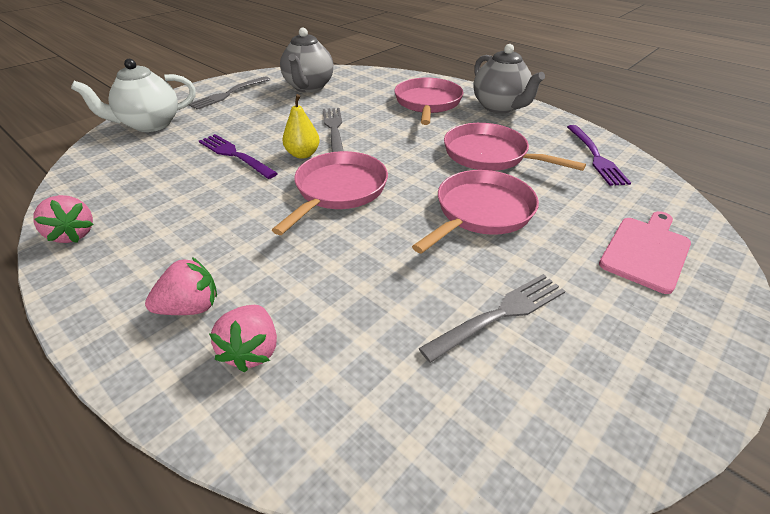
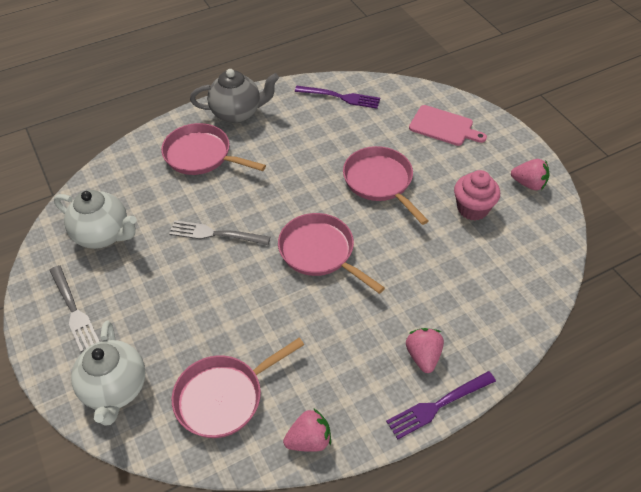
camera: 70 degrees left, 10 degrees up
purple fork [199,134,278,179] -> purple fork moved to [386,371,496,439]
pink strawberry [209,305,277,372] -> pink strawberry moved to [511,159,549,190]
grey teapot [280,28,334,92] -> white teapot [54,190,137,249]
yellow pear [282,94,320,159] -> none
grey fork [419,274,565,363] -> pink cupcake [454,170,500,221]
pink pan [444,123,586,171] -> pink pan moved to [172,338,304,438]
pink cutting board [599,211,691,294] -> pink cutting board turned 150 degrees clockwise [409,105,487,146]

